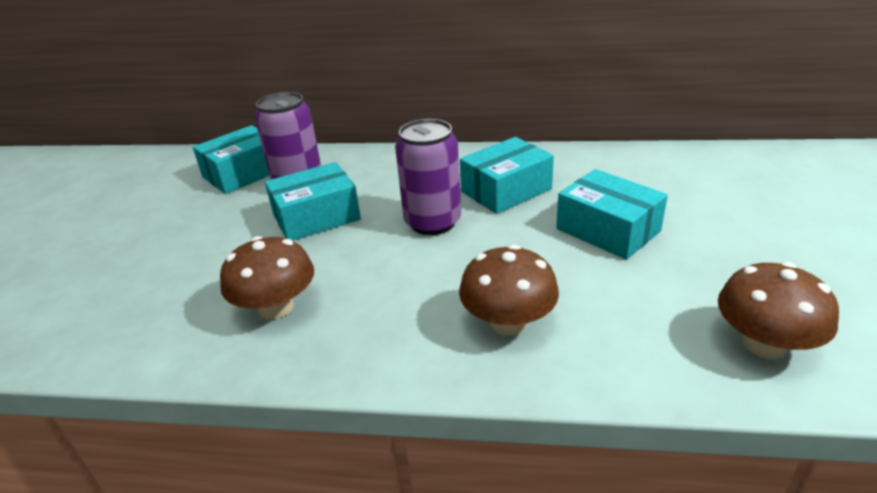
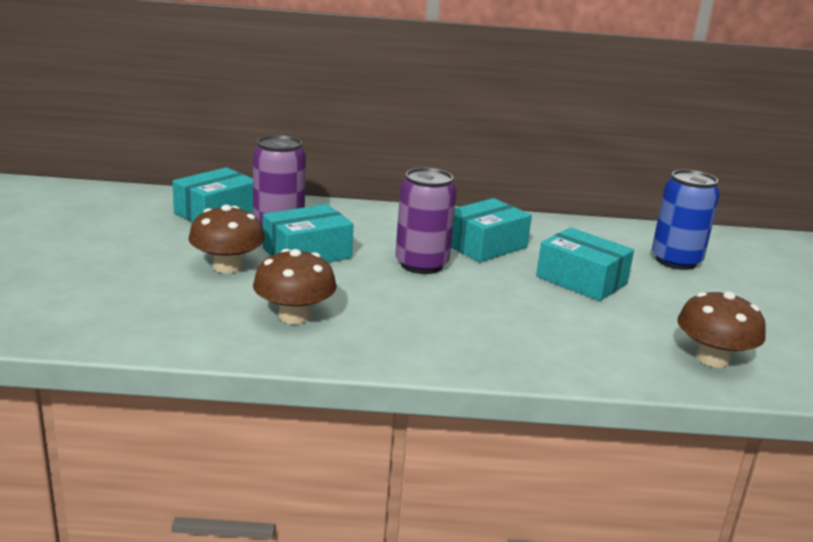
camera: 10 degrees left, 10 degrees down
brown mushroom [459,245,559,335] -> brown mushroom moved to [189,205,265,273]
none -> blue can [652,170,720,270]

